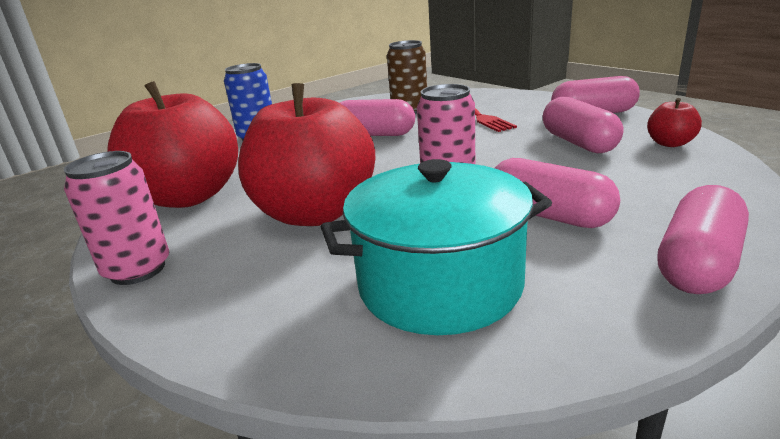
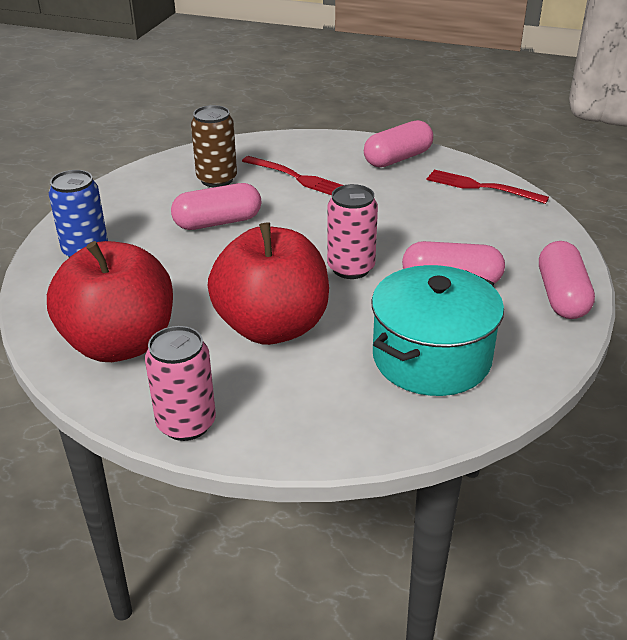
camera: 35 degrees left, 10 degrees up
pink capsule [543,97,623,153] -> none
red apple [647,98,702,147] -> red fork [427,170,549,204]

